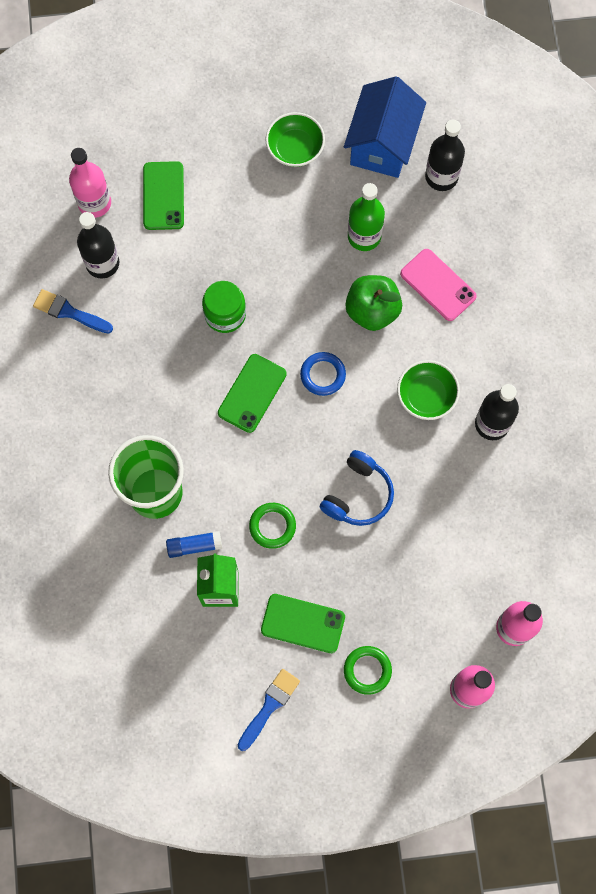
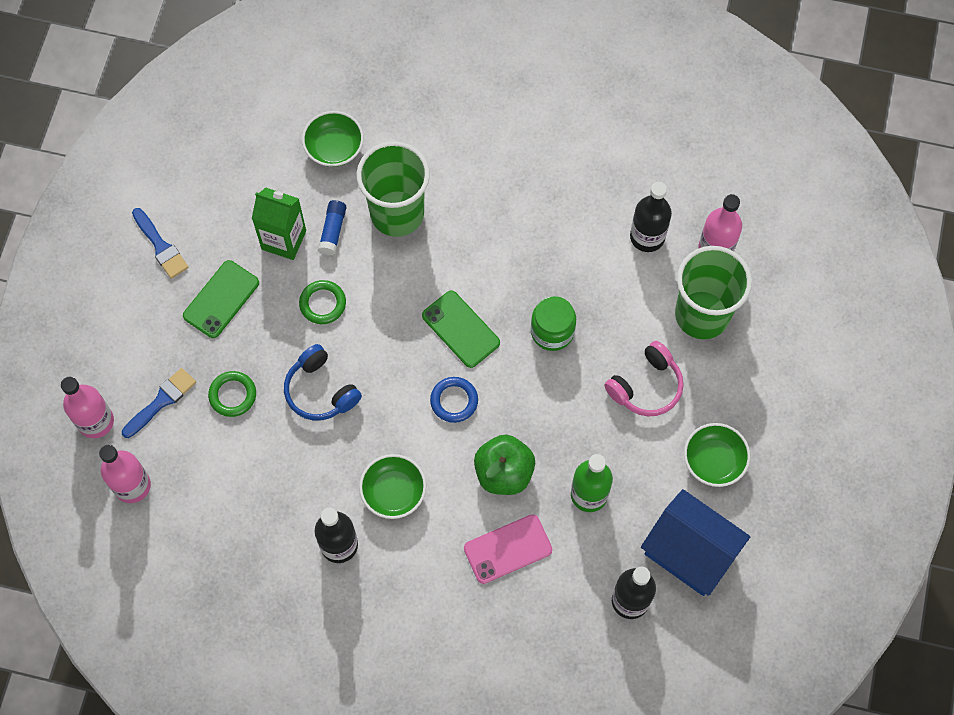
camera: 110 degrees right, 5 degrees down
blue brush [33,289,113,334] -> blue brush moved to [122,368,196,438]
green phone [143,161,184,230] -> green cup [675,246,752,339]
green ring [344,646,392,695] -> green ring moved to [208,371,256,417]
none -> green bowl [302,111,364,167]
none -> pink headphones [605,341,684,417]

